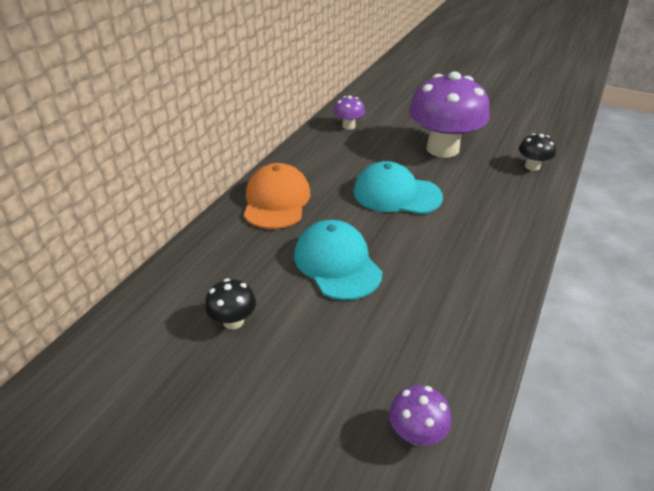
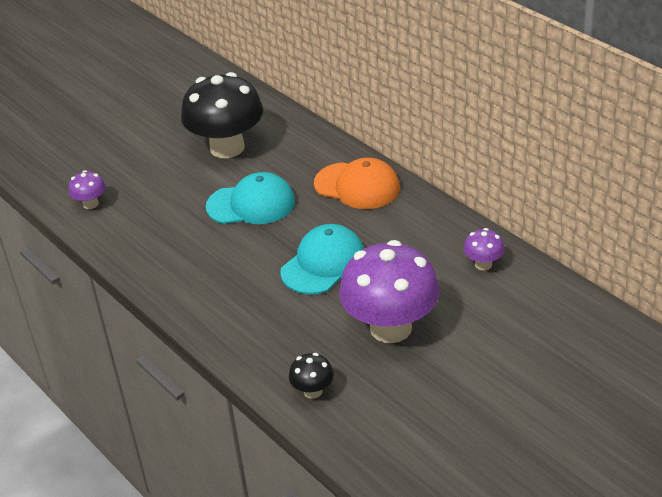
camera: 115 degrees right, 0 degrees up
black mushroom [205,278,256,329] -> black mushroom [181,72,263,158], size x2.29

